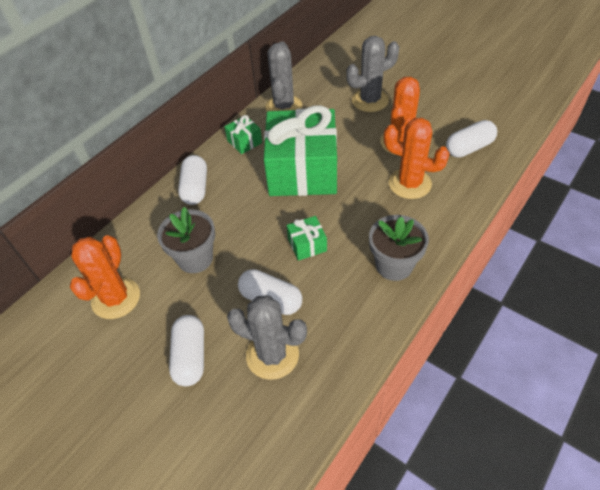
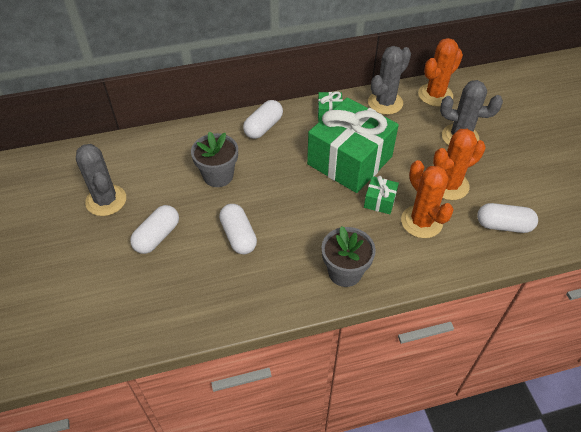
camera: 35 degrees right, 0 degrees up
orange cactus [70,235,140,319] -> orange cactus moved to [418,38,463,106]
grey cactus [227,295,307,380] -> grey cactus moved to [76,144,126,216]
green gift [287,216,327,261] -> green gift moved to [364,176,399,214]

